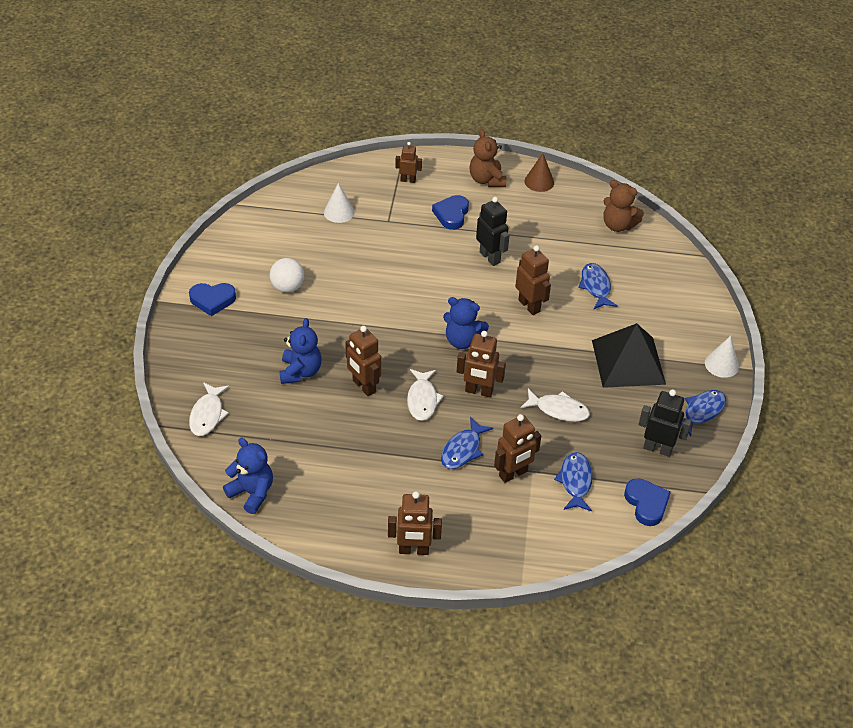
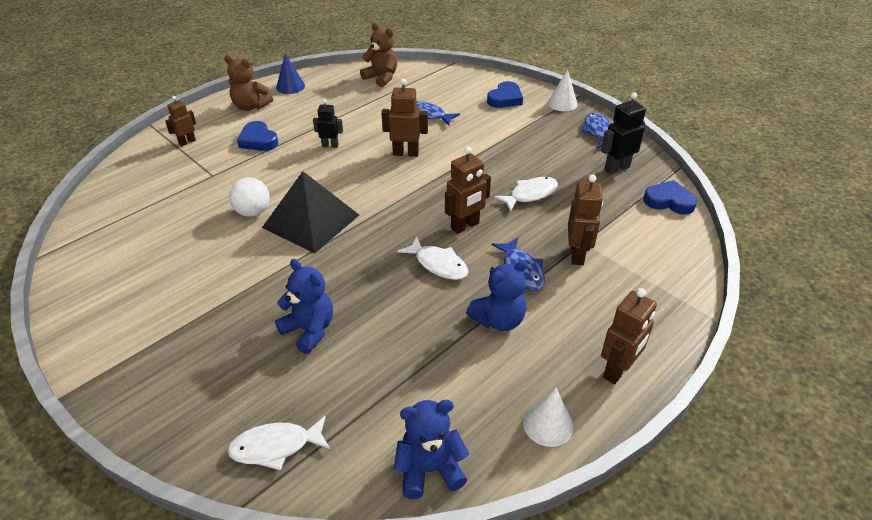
camera: 50 degrees left, 5 degrees down
blue heart [189,283,236,316] -> blue heart moved to [487,81,523,108]
white fish [189,382,229,436] -> white fish turned 120 degrees clockwise [227,415,330,470]
white ball [270,258,304,293] -> white ball moved to [229,177,270,217]
white cone [324,183,355,223] -> white cone moved to [523,388,573,447]
brown robot [345,326,381,396] -> none
blue teddy bear [443,297,489,349] -> blue teddy bear moved to [466,259,528,331]
black robot [476,197,510,266] -> black robot [313,99,343,148], size x0.65
brown cone [524,153,554,192] -> blue cone [276,54,305,94]
blue fish [554,452,593,511] -> none
black pyramid [592,323,666,388] -> black pyramid moved to [262,171,359,253]
brown teddy bear [604,180,644,232] -> brown teddy bear turned 120 degrees counterclockwise [360,23,397,87]

